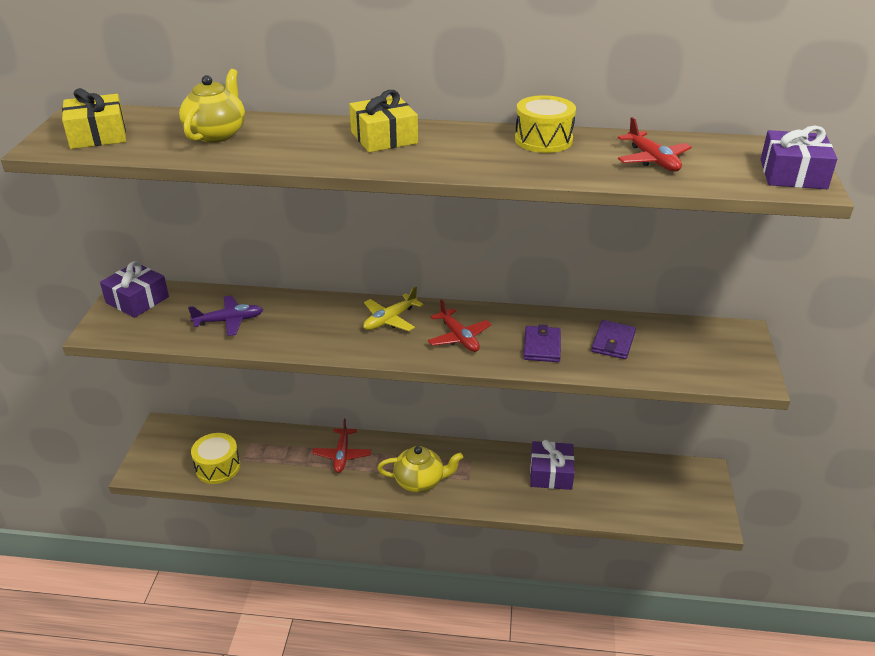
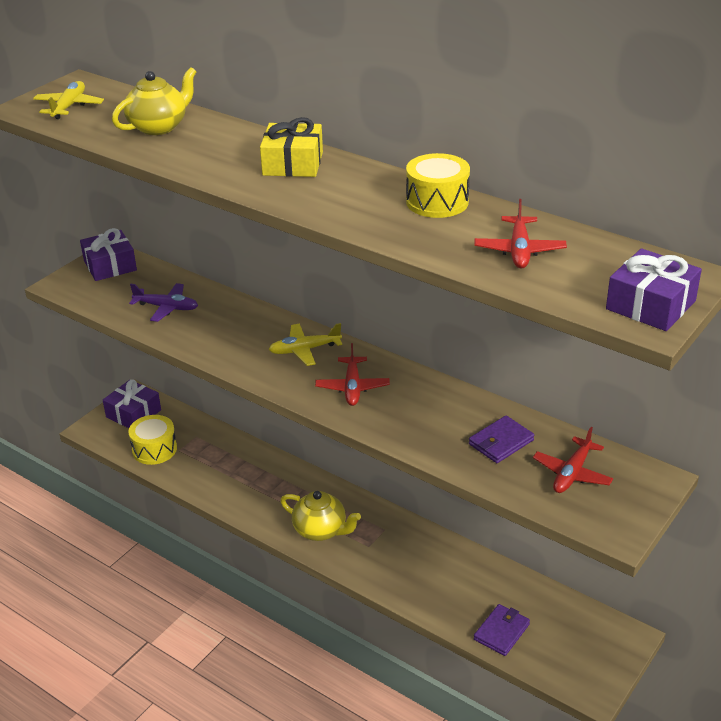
camera: 30 degrees right, 0 degrees up
yellow gift [62,88,126,149] -> yellow plane [33,81,104,119]
red plane [312,419,371,473] -> red plane moved to [533,427,613,493]
purple wallet [524,324,561,362] -> purple wallet moved to [474,604,530,656]
purple gift [530,440,574,490] -> purple gift moved to [103,380,161,428]

